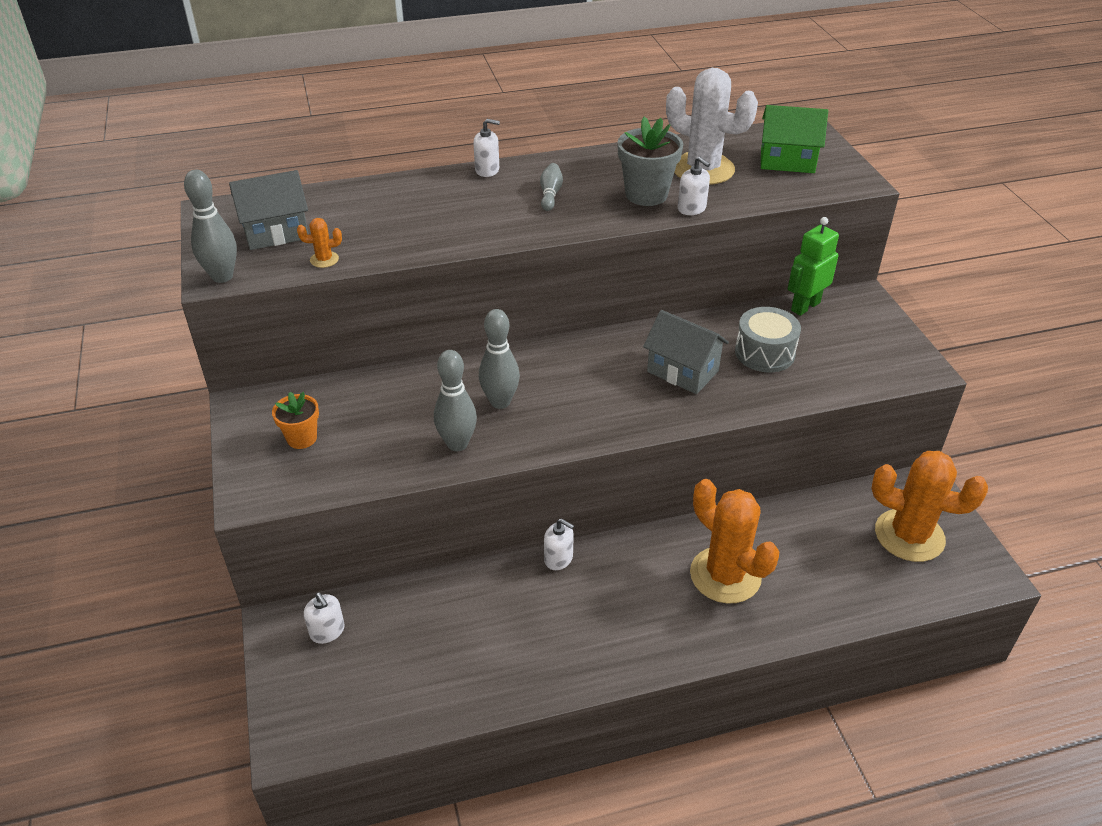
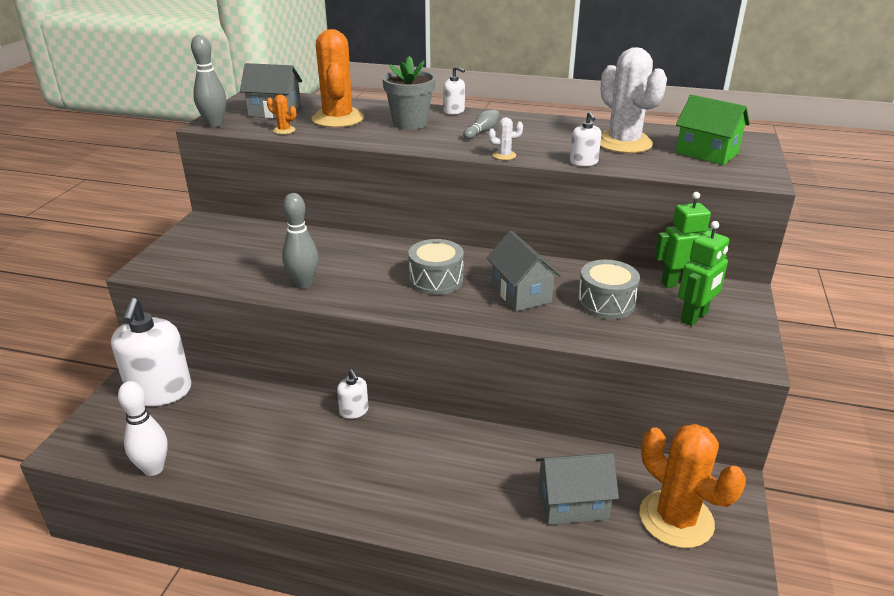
camera: 30 degrees right, 10 degrees down
orange flower pot [272,392,319,449] -> none
white soap dispenser [304,593,345,644] -> white soap dispenser [111,298,191,406], size x2.17
grey bowling pin [479,309,520,409] -> none
grey flower pot [617,117,683,206] -> grey flower pot moved to [382,56,436,130]
orange cactus [690,479,780,603] -> orange cactus moved to [311,29,364,128]
none -> white bowling pin [118,381,168,476]
none -> grey drum [408,239,464,295]
none -> white cactus [488,117,523,160]
none -> grey house [536,453,619,525]
none -> green robot [678,221,729,326]

